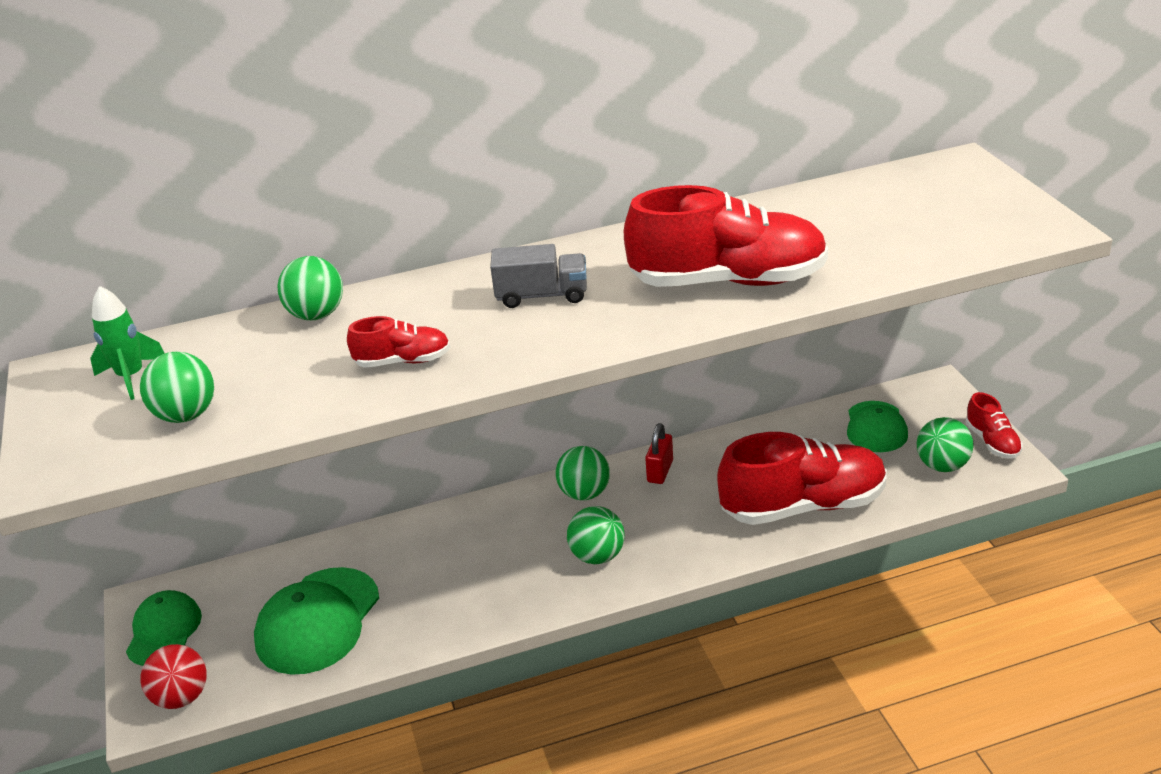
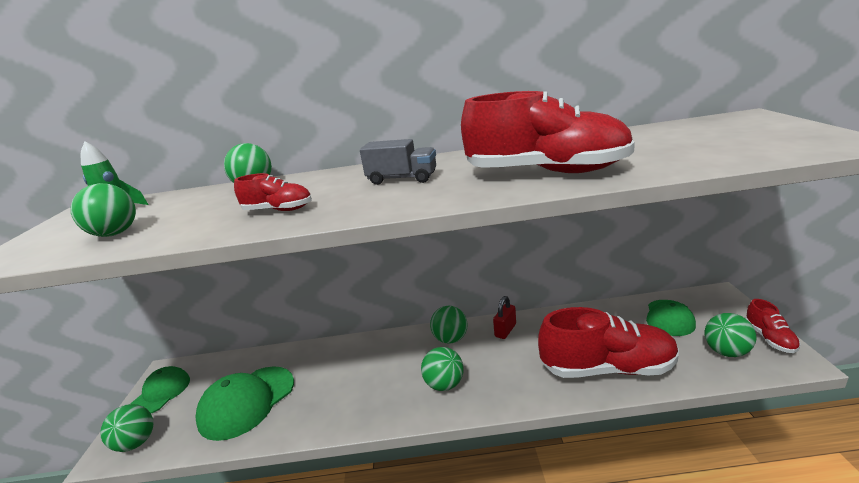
camera: 15 degrees right, 10 degrees down
red ball [140,644,207,709] -> green ball [100,404,153,452]

